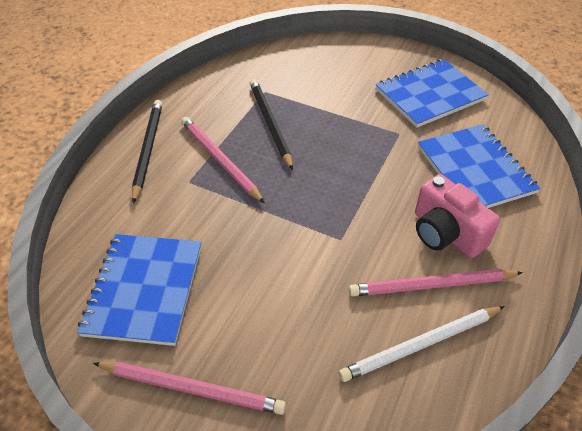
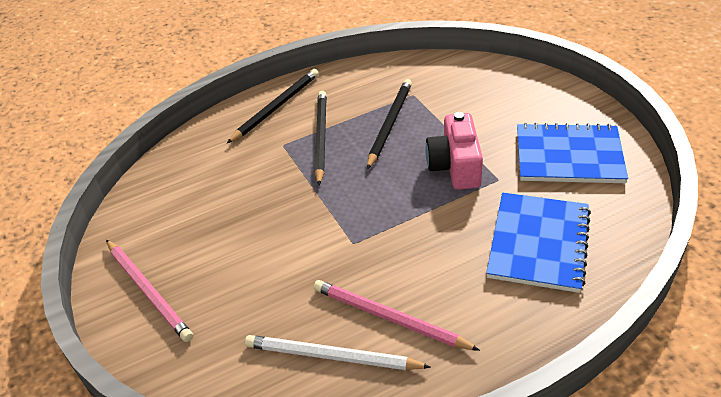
camera: 40 degrees right, 5 degrees down
blue notebook [77,234,201,346] -> none
pink pencil [181,117,265,203] -> black pencil [315,91,327,185]
pink camera [415,174,500,258] -> pink camera moved to [425,112,483,190]

